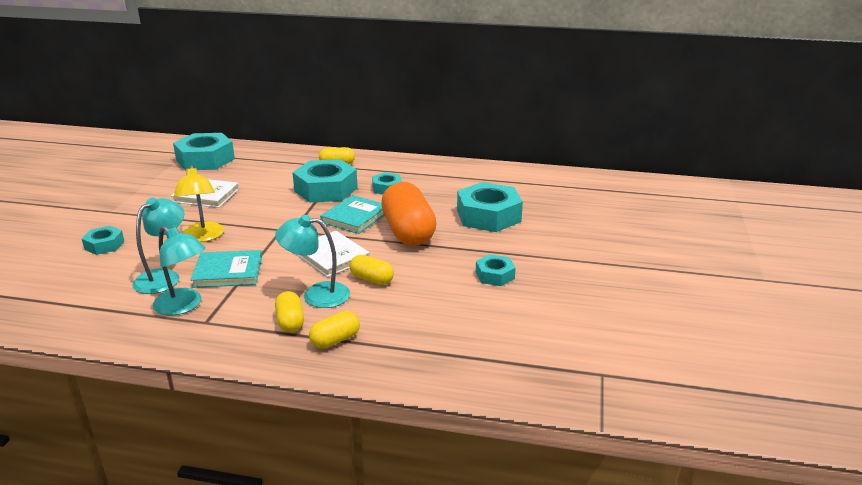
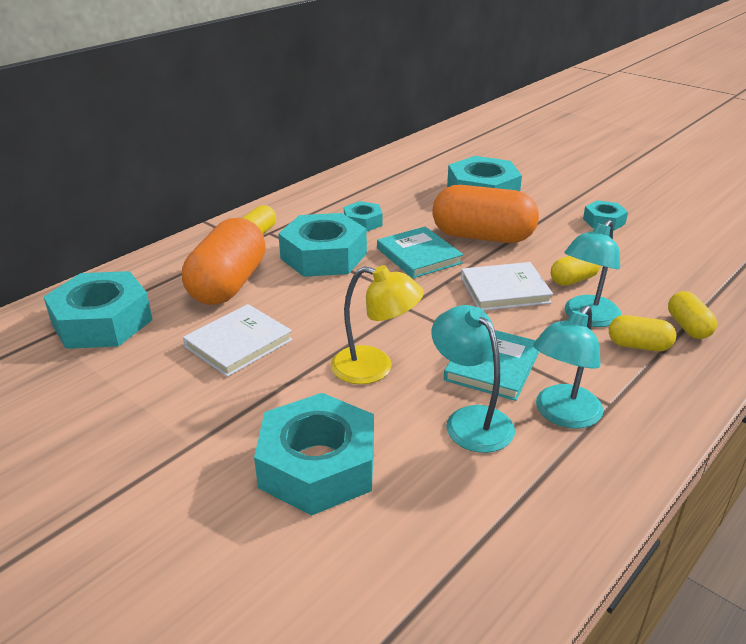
camera: 60 degrees left, 5 degrees up
turquoise nut [82,226,124,255] -> turquoise nut [254,393,374,516], size x1.93
turquoise lamp [153,226,206,315] -> turquoise lamp turned 150 degrees clockwise [533,305,603,429]
none -> orange capsule [182,218,266,305]

